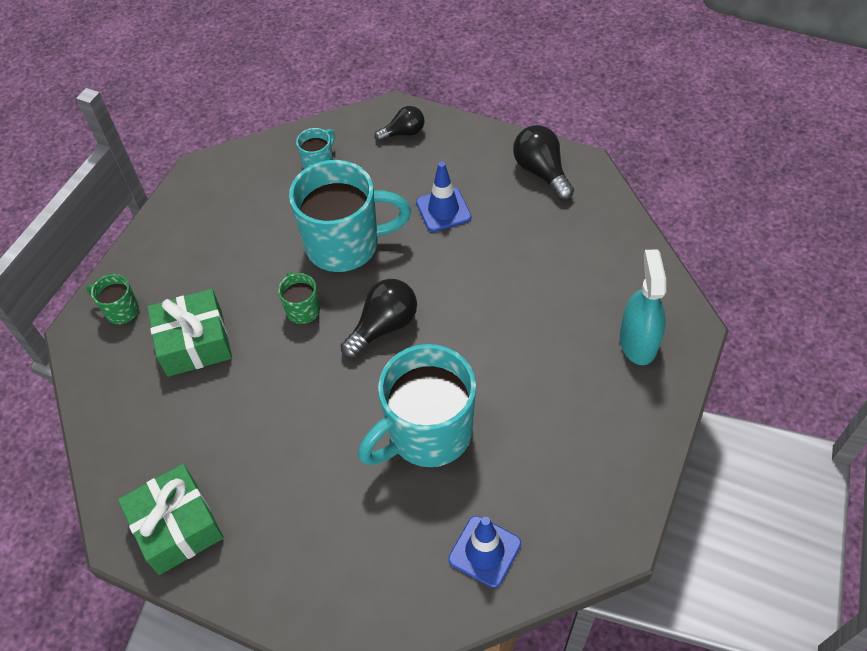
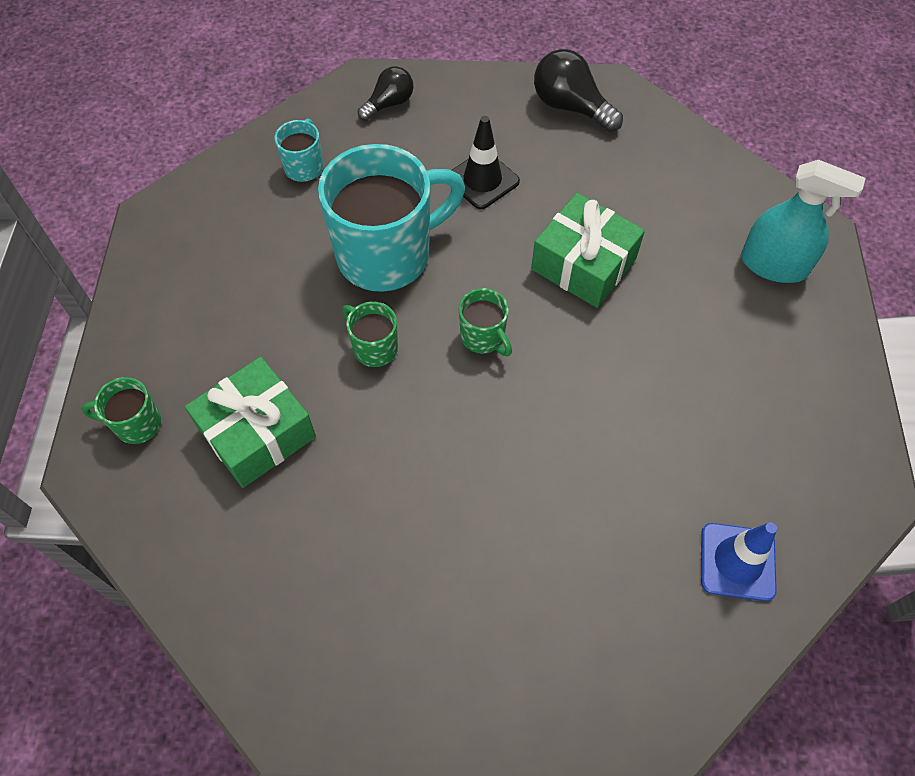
camera: 25 degrees left, 5 degrees up
green gift [118,464,224,575] -> green gift moved to [531,193,645,308]
black light bulb [340,279,417,359] -> green mug [459,288,512,356]
turquoise mug [358,344,476,467] -> none
blue traffic cone [416,162,471,232] -> black traffic cone [451,116,520,209]
turquoise spray bottle [620,249,666,365] -> turquoise spray bottle turned 135 degrees clockwise [741,160,865,283]

